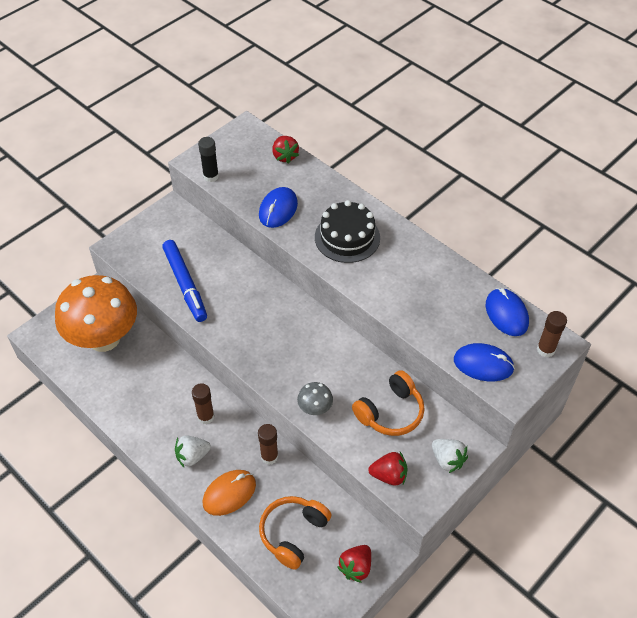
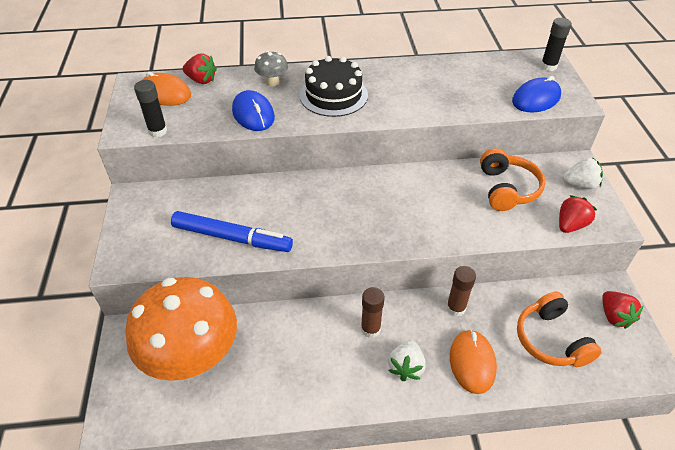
camera: 50 degrees left, 5 degrees down
grey mushroom [297,382,333,415] -> grey mushroom moved to [254,51,288,86]
blue mouse [486,288,529,336] -> none
brown glue stick [537,311,567,357] -> black glue stick [540,18,572,71]
none -> orange mouse [142,72,191,106]

